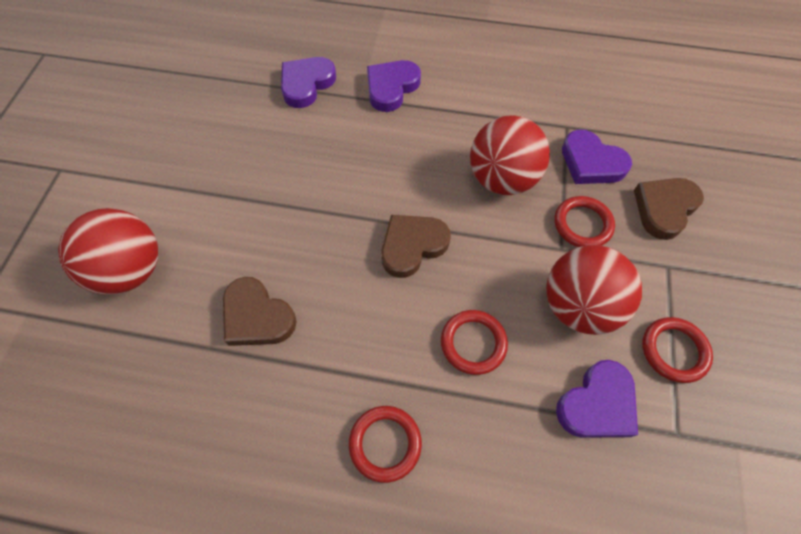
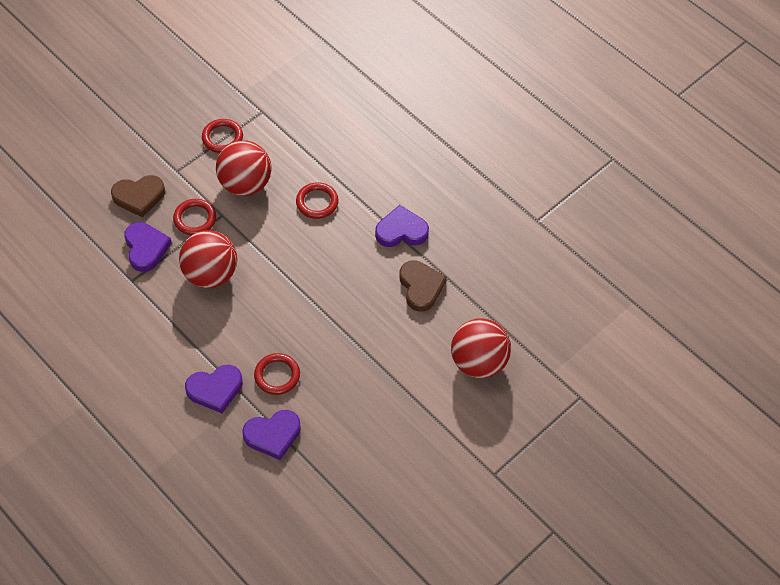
camera: 145 degrees left, 5 degrees down
red ring [349,406,422,483] -> red ring moved to [254,353,300,395]
brown heart [381,215,451,278] -> none
purple heart [556,360,638,438] -> purple heart moved to [375,205,429,247]

